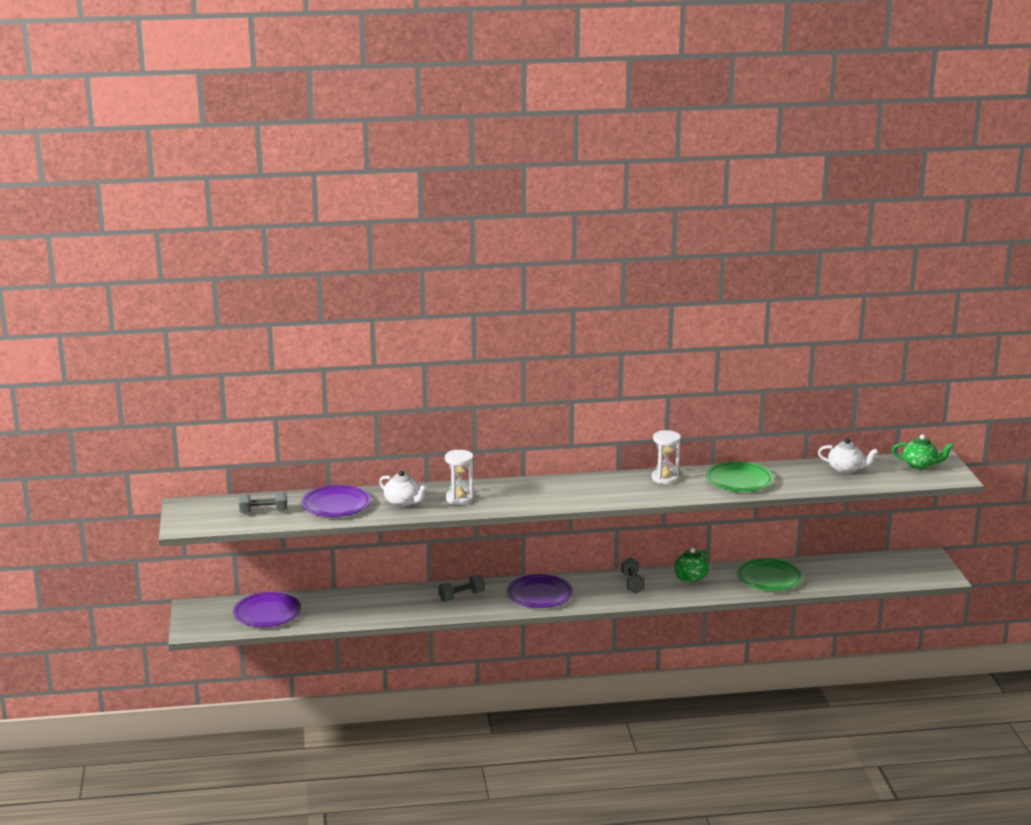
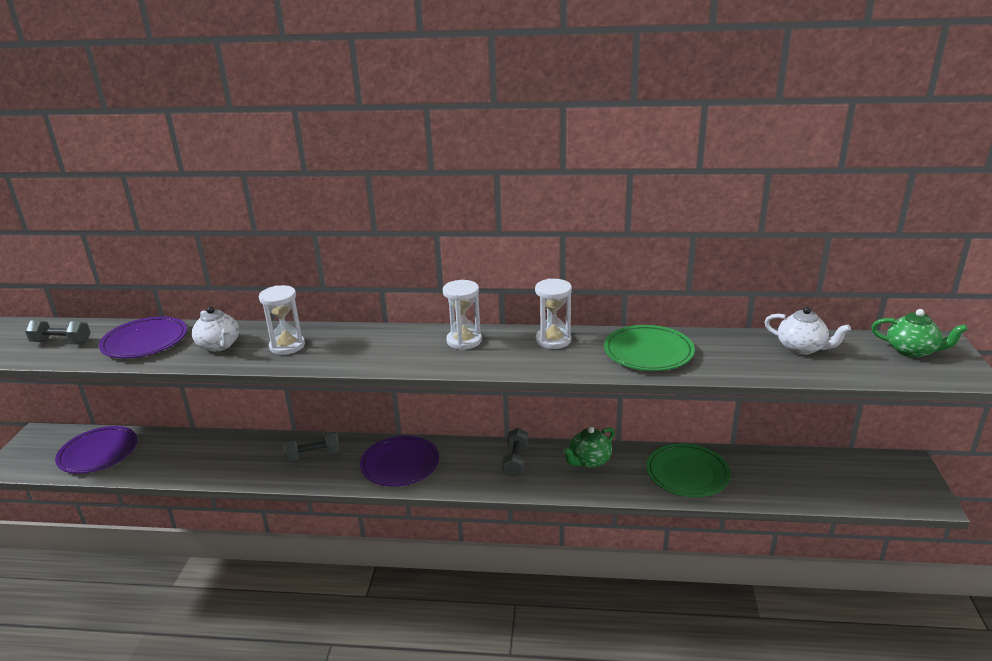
camera: 15 degrees right, 5 degrees up
none -> white hourglass [443,280,482,350]

